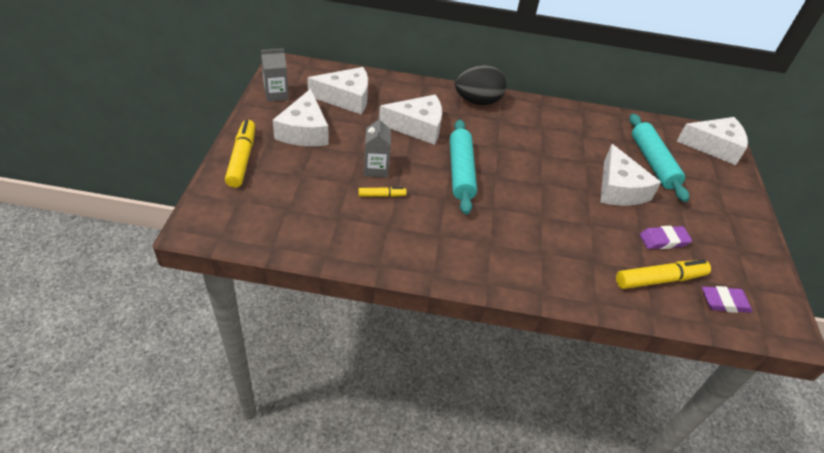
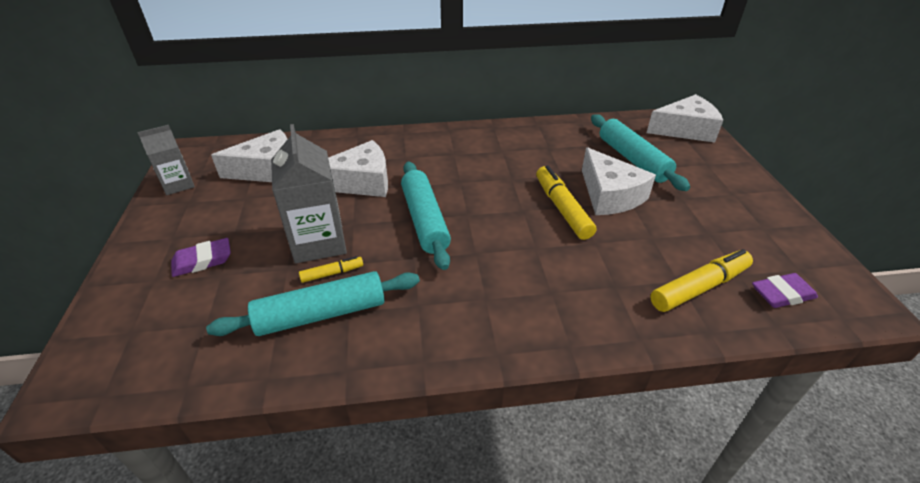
camera: 10 degrees left, 5 degrees down
yellow marker [225,120,255,188] -> yellow marker moved to [536,165,596,240]
white cheese [273,89,329,146] -> none
grey carton [364,116,391,178] -> grey carton [271,124,347,263], size x1.65
black egg [455,65,506,105] -> none
purple eraser [640,226,692,249] -> purple eraser moved to [171,238,231,277]
none -> turquoise rolling pin [206,271,420,336]

